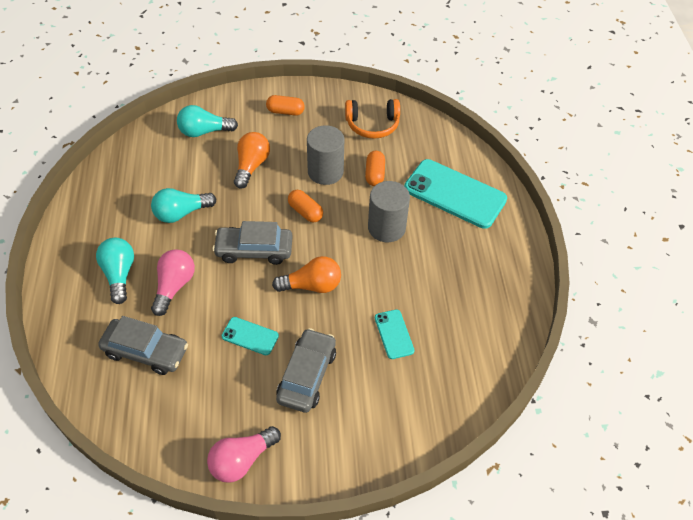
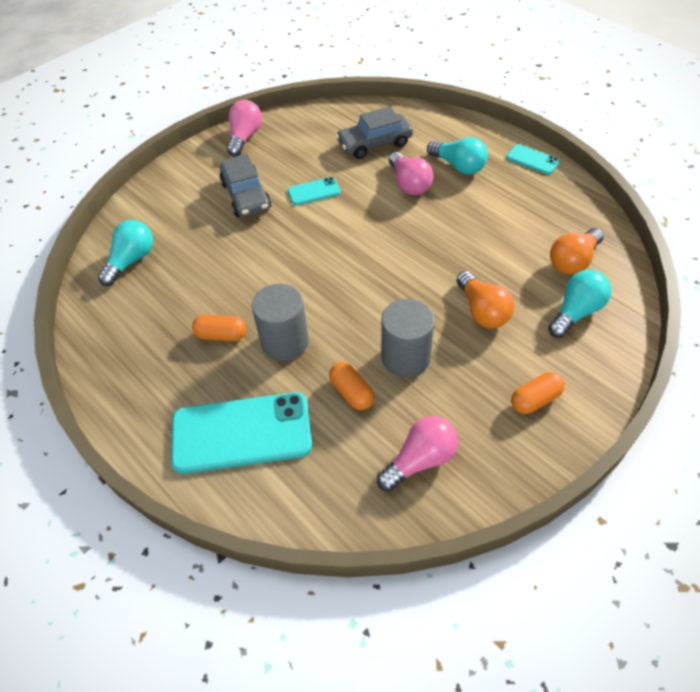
camera: 145 degrees right, 0 degrees up
turquoise light bulb [151,188,216,223] -> turquoise light bulb moved to [98,220,153,286]
grey car [212,221,293,265] -> none
orange light bulb [272,256,341,293] -> orange light bulb moved to [550,228,604,275]
orange capsule [288,190,323,223] -> orange capsule moved to [192,314,246,341]
orange headphones [345,99,400,139] -> pink light bulb [377,416,458,492]
turquoise phone [375,309,415,359] -> turquoise phone moved to [506,144,560,175]

